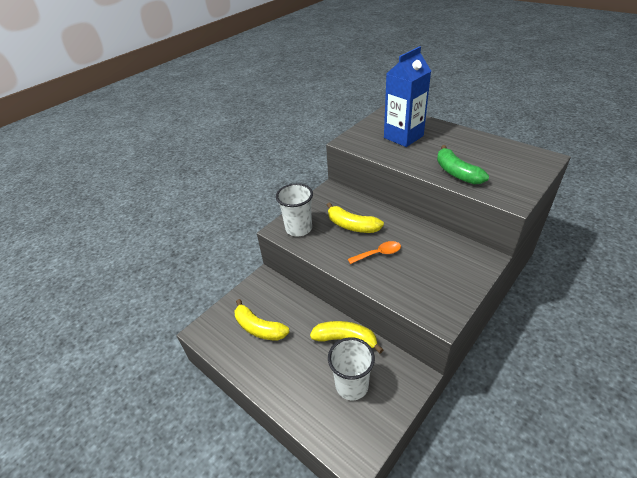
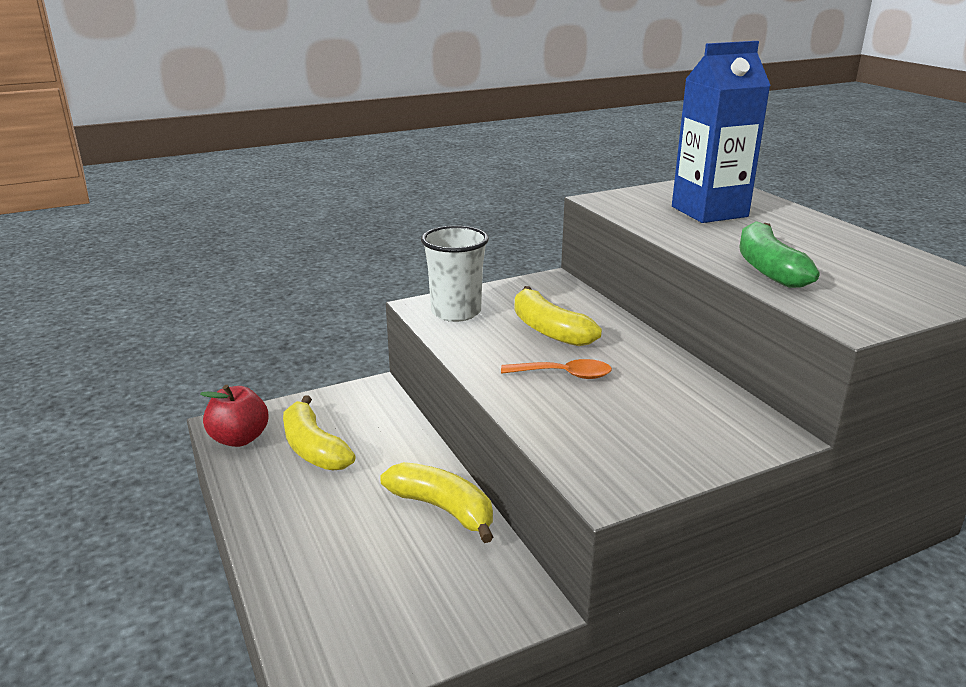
camera: 20 degrees right, 15 degrees down
white cup [328,337,375,400] -> none
none -> red apple [200,385,268,447]

